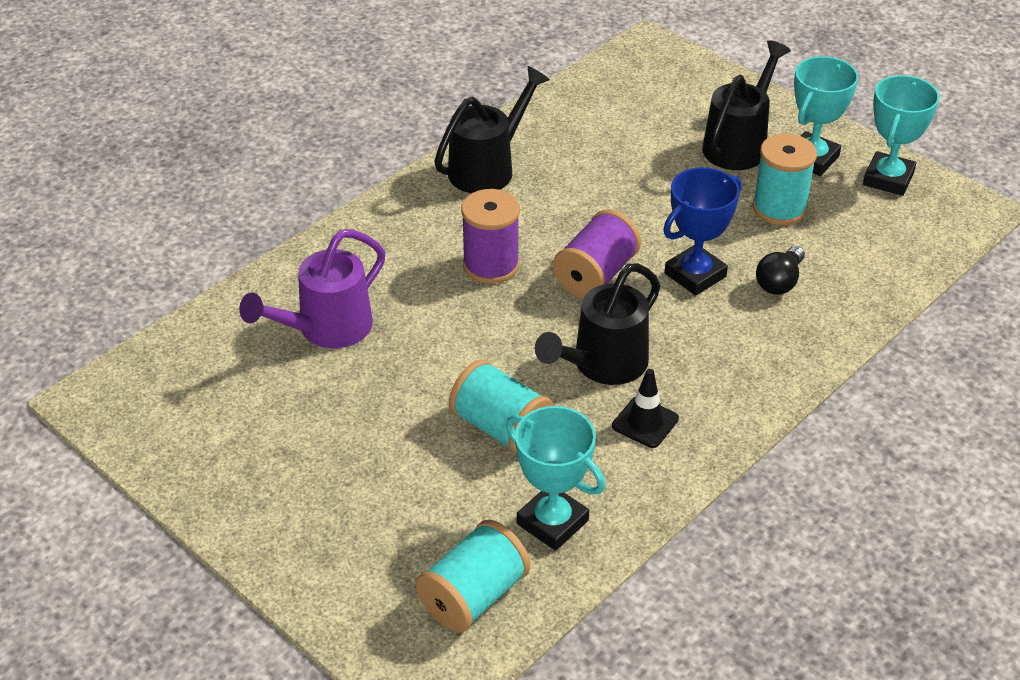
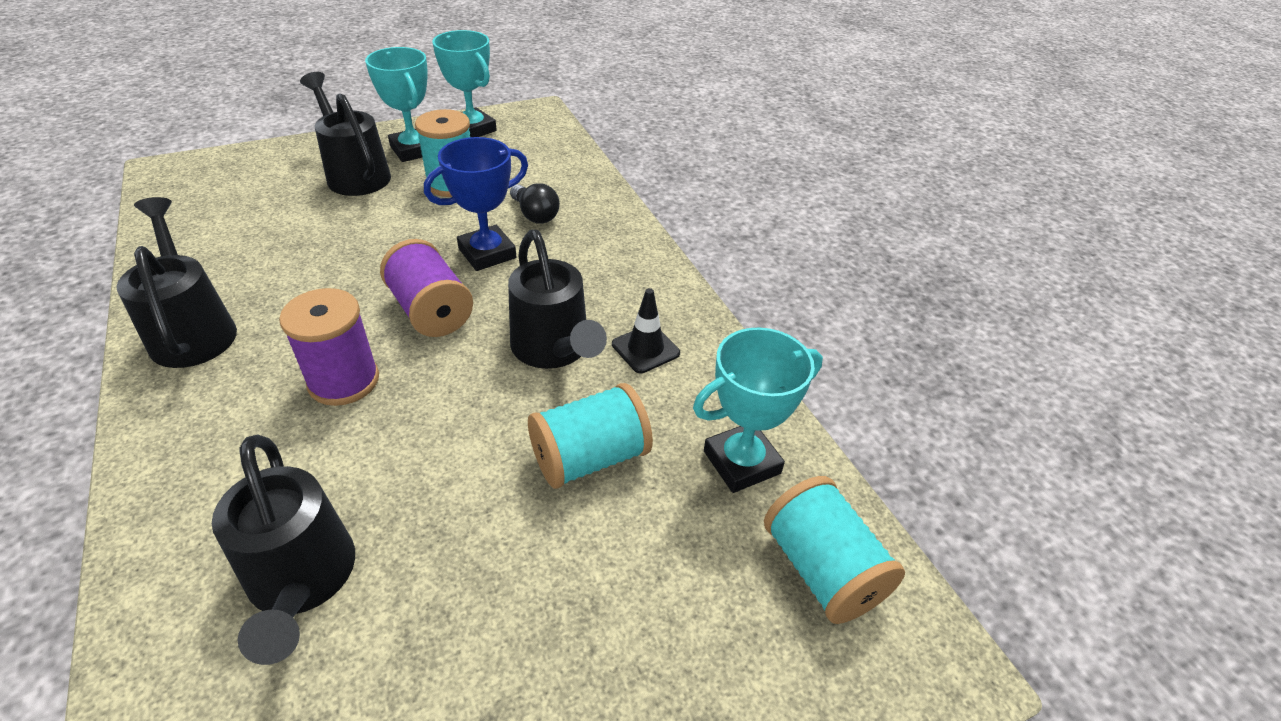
camera: 70 degrees left, 0 degrees up
purple watering can [239,229,386,348] -> black watering can [212,434,355,665]
blue trophy [663,167,741,296] -> blue trophy turned 75 degrees clockwise [424,137,528,271]

